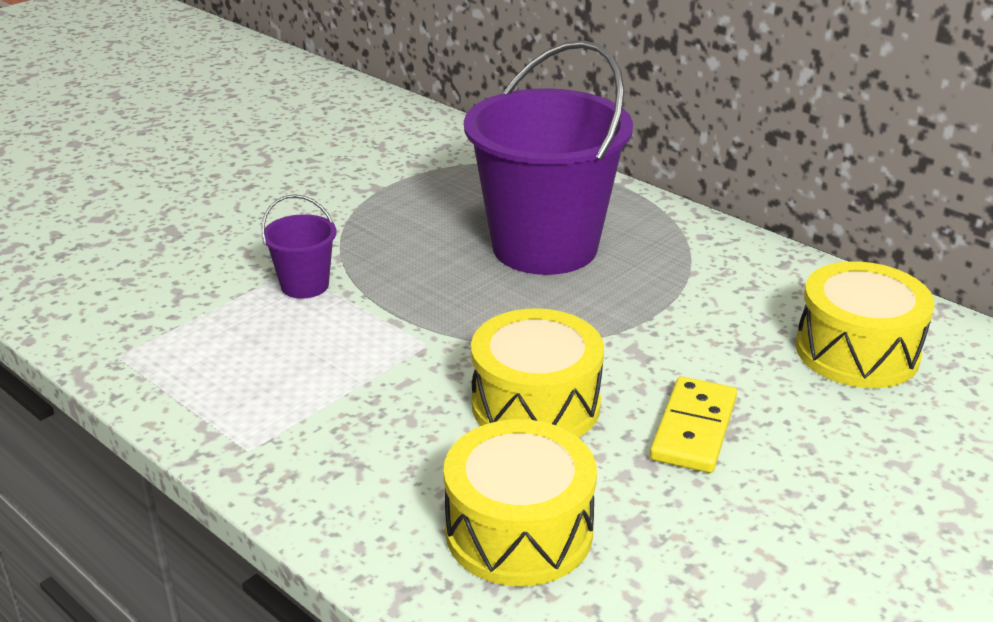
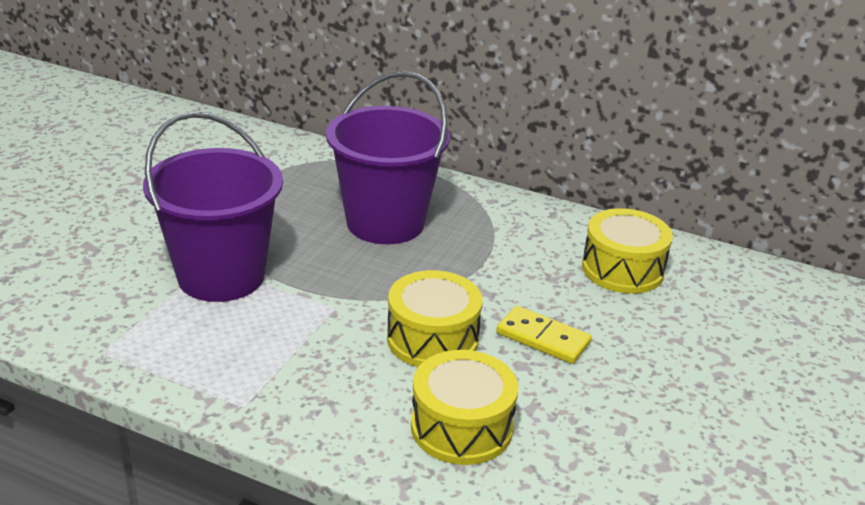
camera: 20 degrees left, 0 degrees up
purple bucket [261,194,336,299] -> purple bucket [143,112,283,302], size x2.33
yellow domino [650,376,737,473] -> yellow domino turned 60 degrees counterclockwise [496,306,592,364]

